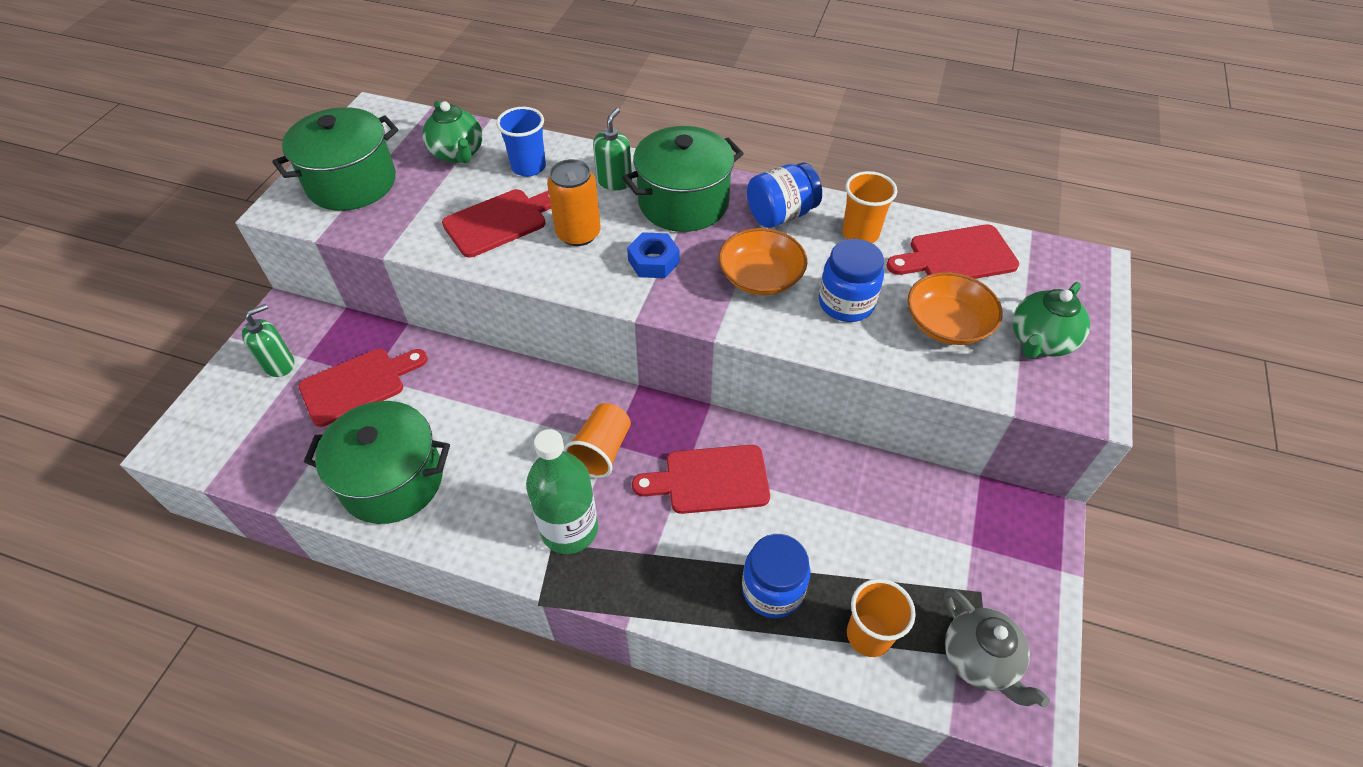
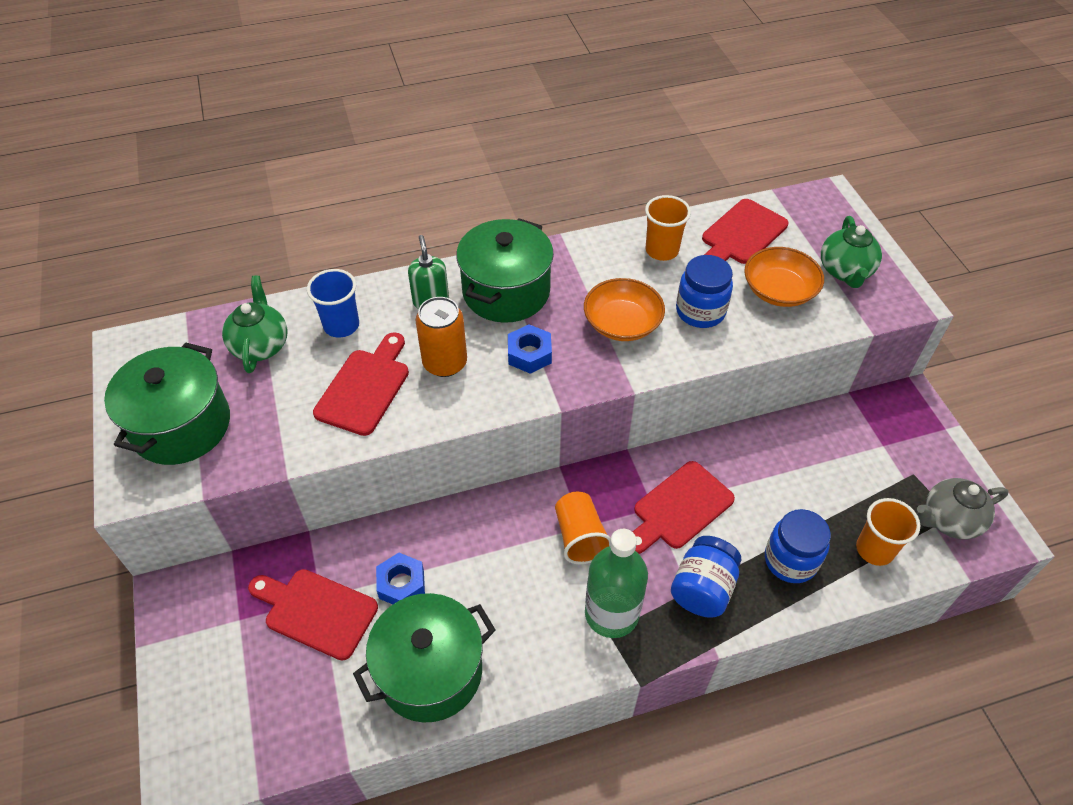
camera: 35 degrees left, 0 degrees up
green soap dispenser [242,304,294,377] -> none
red cutting board [299,349,428,427] -> red cutting board turned 90 degrees counterclockwise [248,569,378,660]
green teapot [422,100,483,163] -> green teapot turned 120 degrees counterclockwise [222,276,287,373]
blue jar [747,162,822,228] -> blue jar moved to [671,536,741,618]
grey teapot [944,589,1050,707] -> grey teapot turned 135 degrees clockwise [917,478,1009,539]
none -> blue nut [376,553,425,604]

